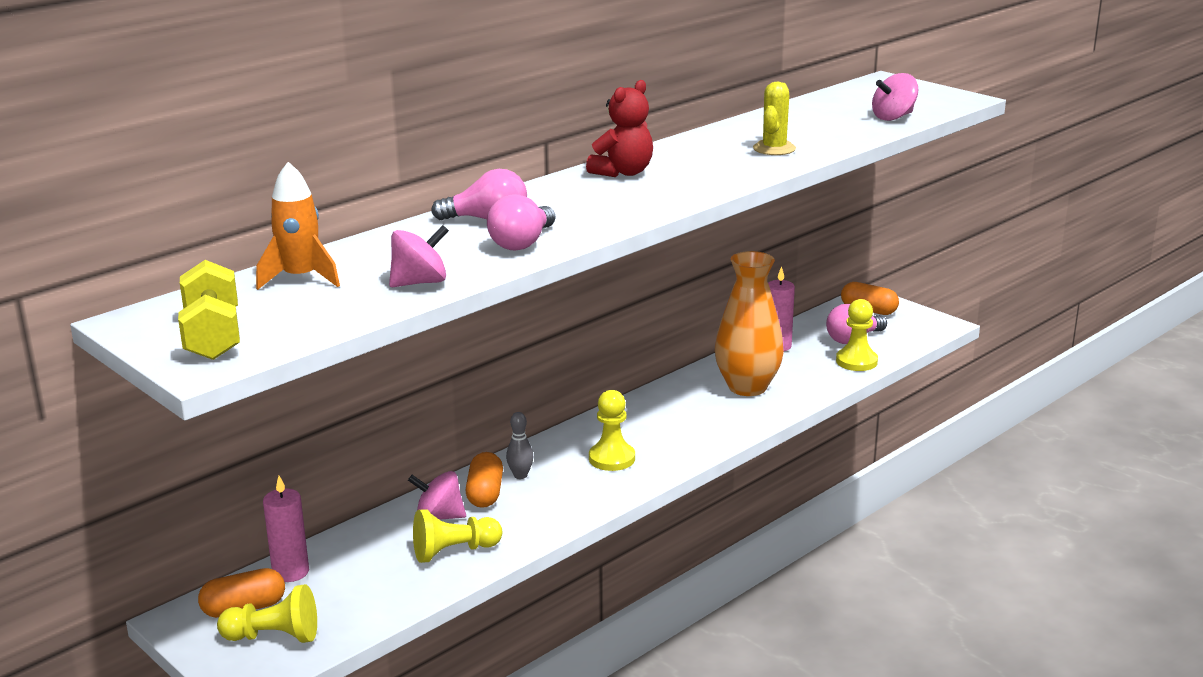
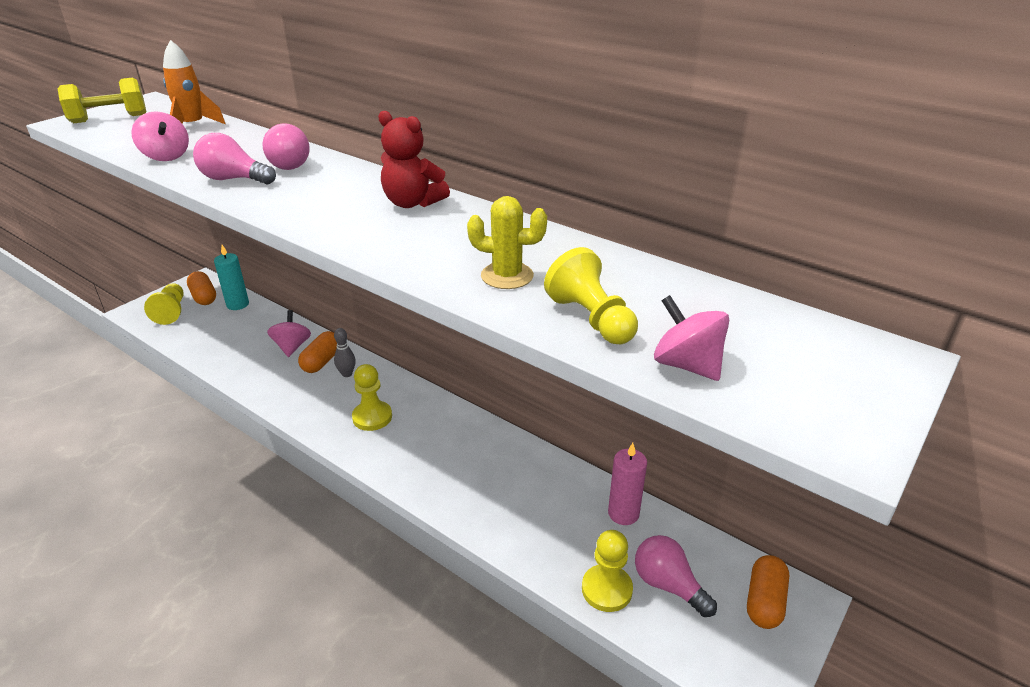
camera: 80 degrees right, 10 degrees up
pink candle [263,476,309,582] -> turquoise candle [214,245,249,310]
yellow pawn [413,509,502,563] -> yellow pawn moved to [544,247,638,344]
orange capsule [465,452,503,508] -> orange capsule turned 60 degrees counterclockwise [298,331,337,373]
orange vase [715,251,784,396] -> none

